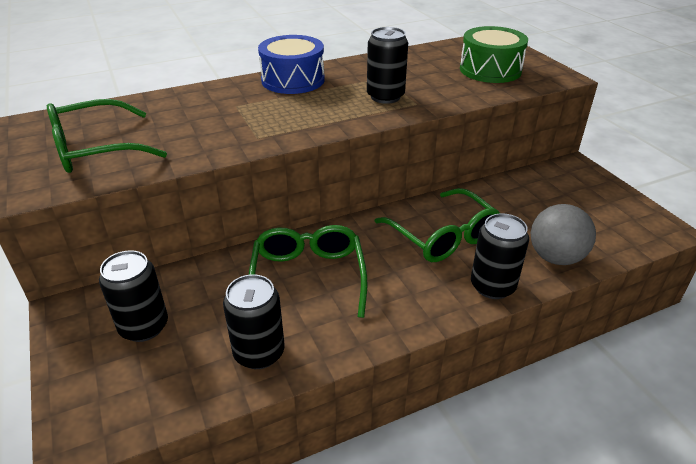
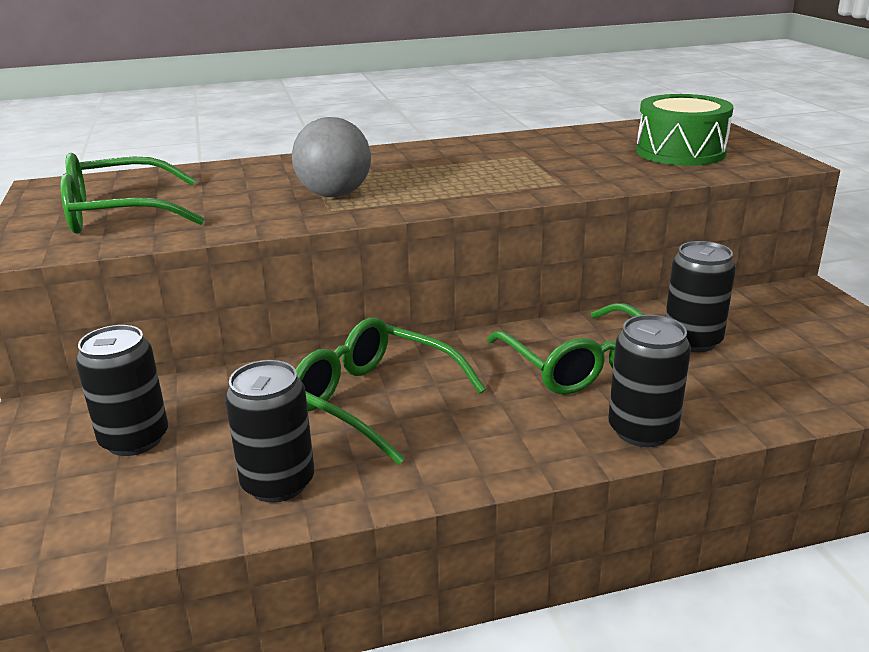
camera: 10 degrees right, 10 degrees down
green glasses [249,225,367,318] -> green glasses turned 60 degrees counterclockwise [296,318,486,465]
blue drum [258,35,325,94] -> none
black can [367,27,408,104] -> black can moved to [665,241,736,352]
grey ball [531,204,596,265] -> grey ball moved to [292,117,371,197]

